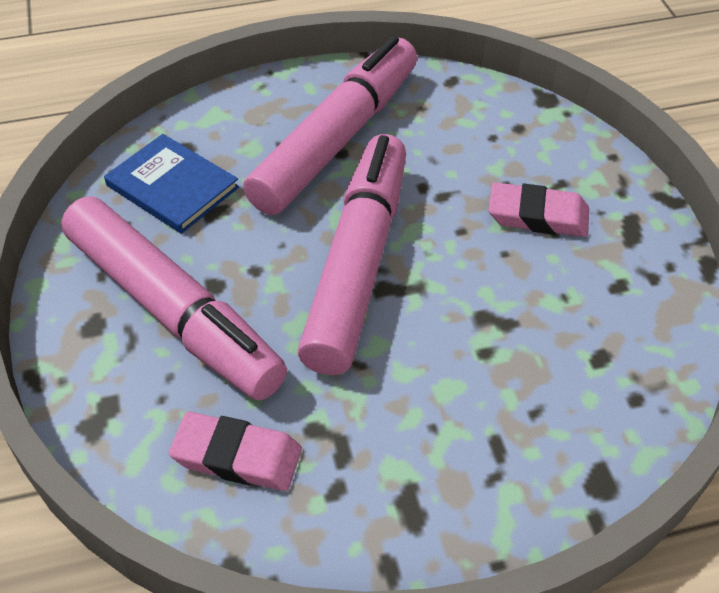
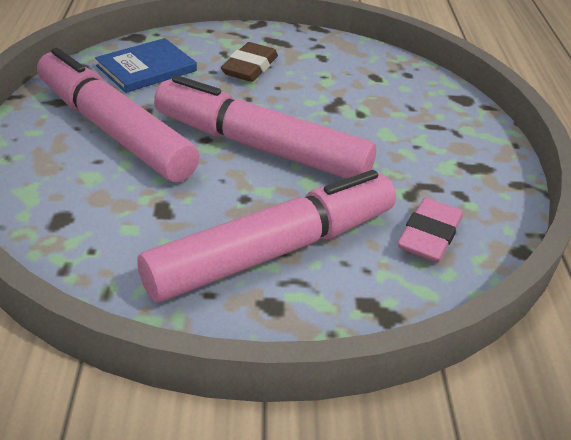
camera: 80 degrees left, 10 degrees down
blue book [104,134,239,234] -> blue book moved to [95,38,197,93]
pink eraser [488,182,589,237] -> brown eraser [221,42,278,82]

